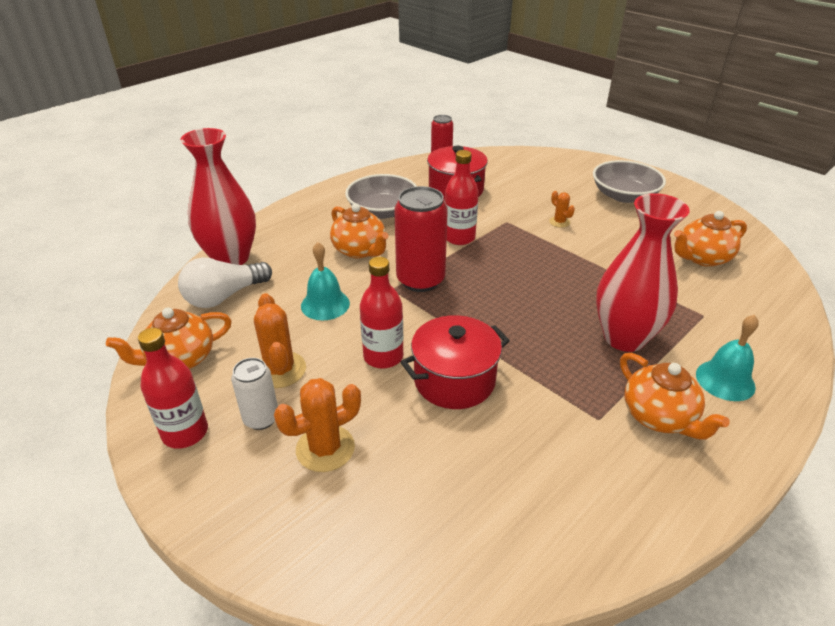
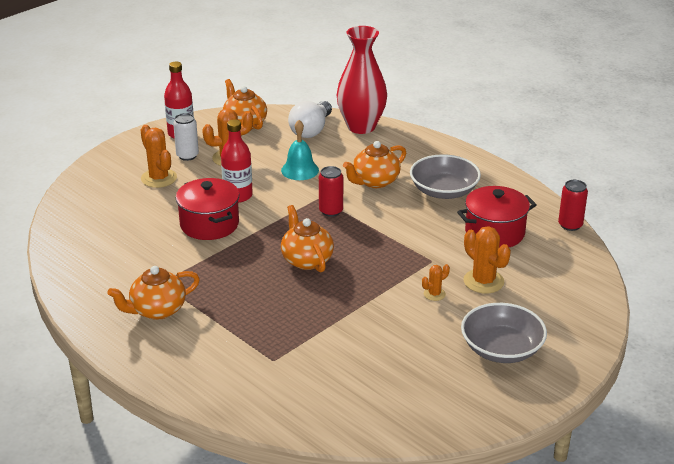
camera: 90 degrees right, 5 degrees down
white light bulb [178,257,272,308] -> white light bulb turned 120 degrees counterclockwise [288,101,332,138]
red can [394,186,448,292] -> red can [319,166,343,217], size x0.58
red bottle [445,150,479,245] -> none
red vase [596,193,690,352] -> none
orange teapot [674,211,747,267] -> orange teapot moved to [281,205,334,272]
turquoise bell [696,315,759,401] -> none
none -> orange cactus [463,226,511,293]

